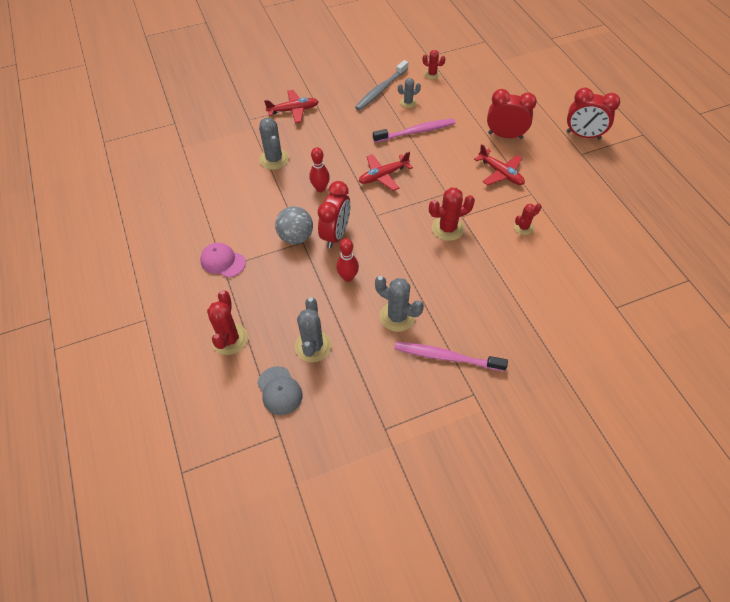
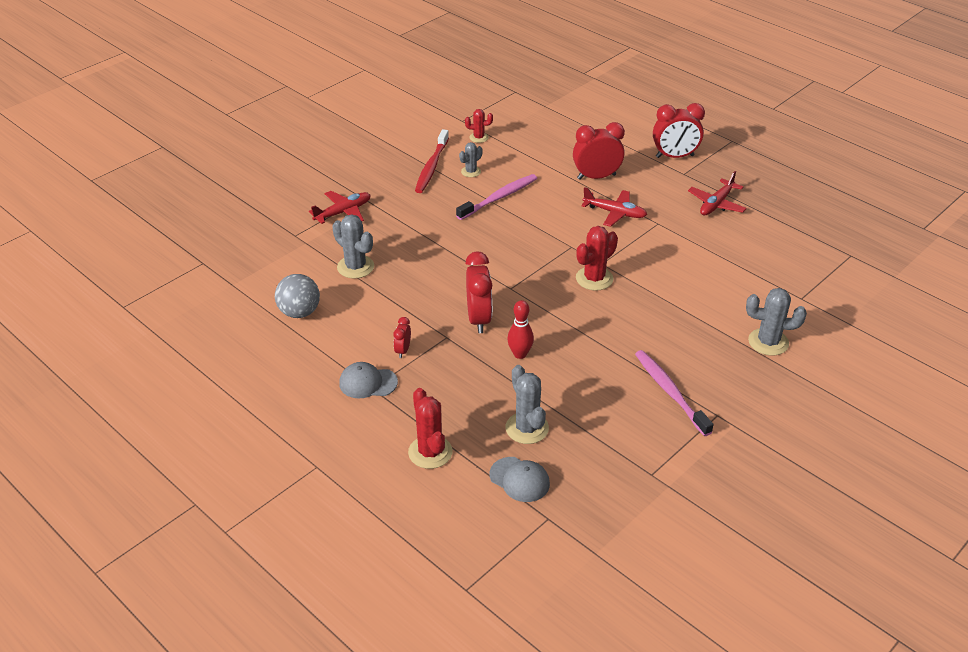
camera: 25 degrees left, 15 degrees down
pink cap [200,243,246,278] -> grey cap [339,362,398,399]
grey ball [275,206,313,244] -> grey ball moved to [275,274,320,318]
red bowling pin [309,147,330,192] -> none
grey toothbrush [355,60,408,110] -> red toothbrush [415,129,449,193]
red plane [359,151,413,191] -> red plane moved to [688,171,747,215]
grey cactus [375,276,424,332] -> grey cactus moved to [746,288,807,356]
pink toothbrush [395,342,508,372] -> pink toothbrush turned 75 degrees clockwise [635,350,713,436]
red cactus [514,203,542,235] -> none
none -> red clock [394,317,411,358]

